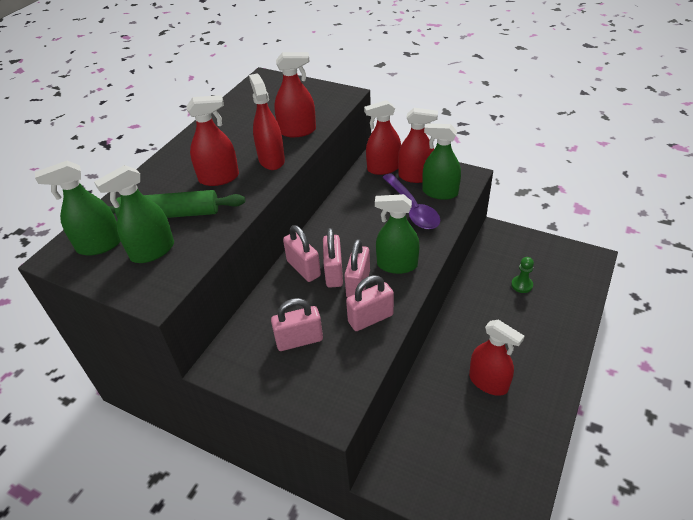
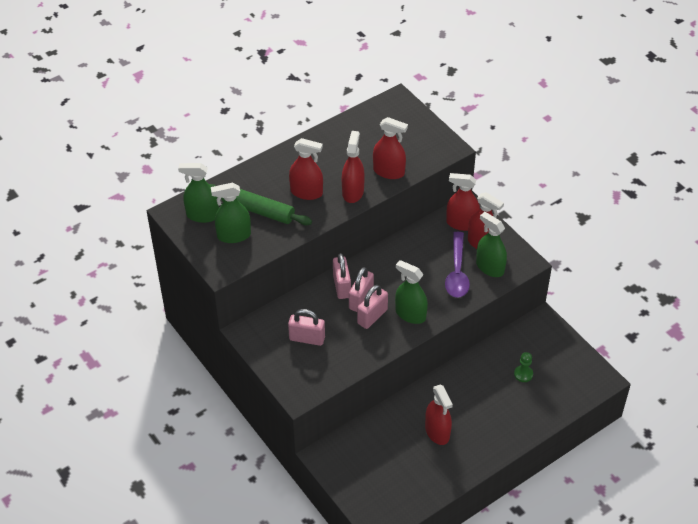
camera: 25 degrees right, 5 degrees up
pink padlock [346,275,394,331] -> none

